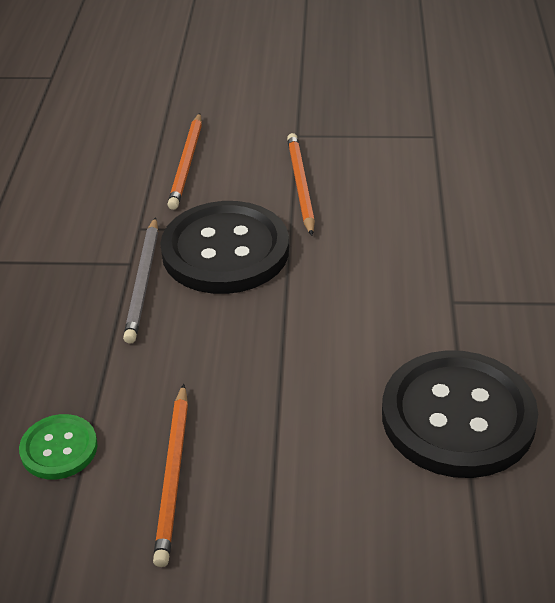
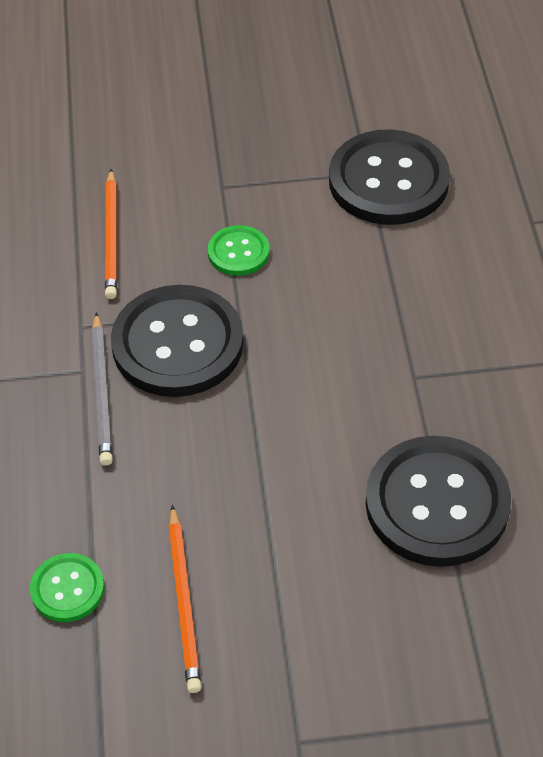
camera: 10 degrees left, 10 degrees up
orange pencil [287,133,315,236] -> green button [208,225,269,276]
none -> black button [329,130,450,225]

